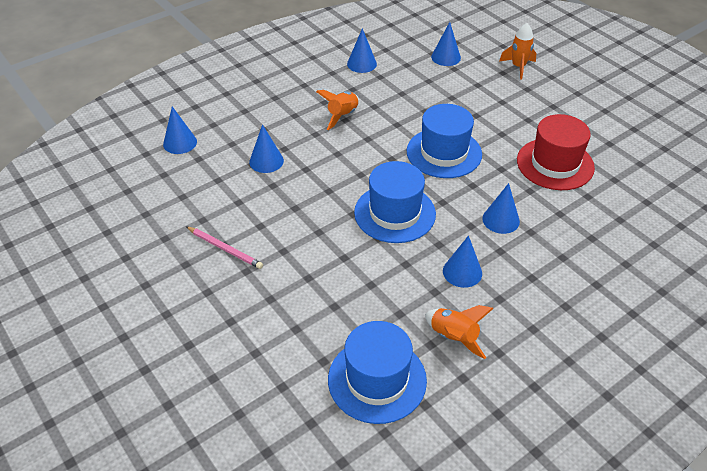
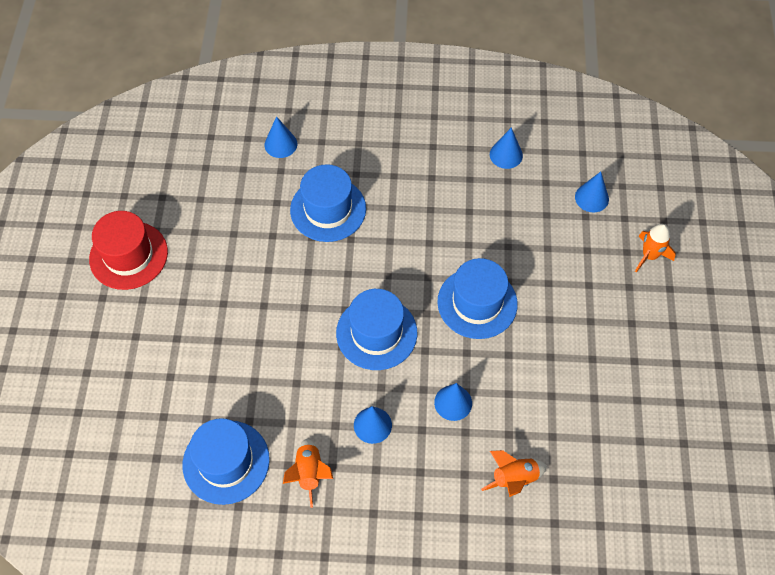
camera: 40 degrees right, 15 degrees up
pink pencil [186,226,263,269] -> none
blue cone [249,124,284,173] -> blue hat [290,164,366,242]
orange rocket [316,90,359,130] -> orange rocket moved to [481,450,547,497]
red hat [517,114,595,190] -> red hat moved to [89,211,168,290]

